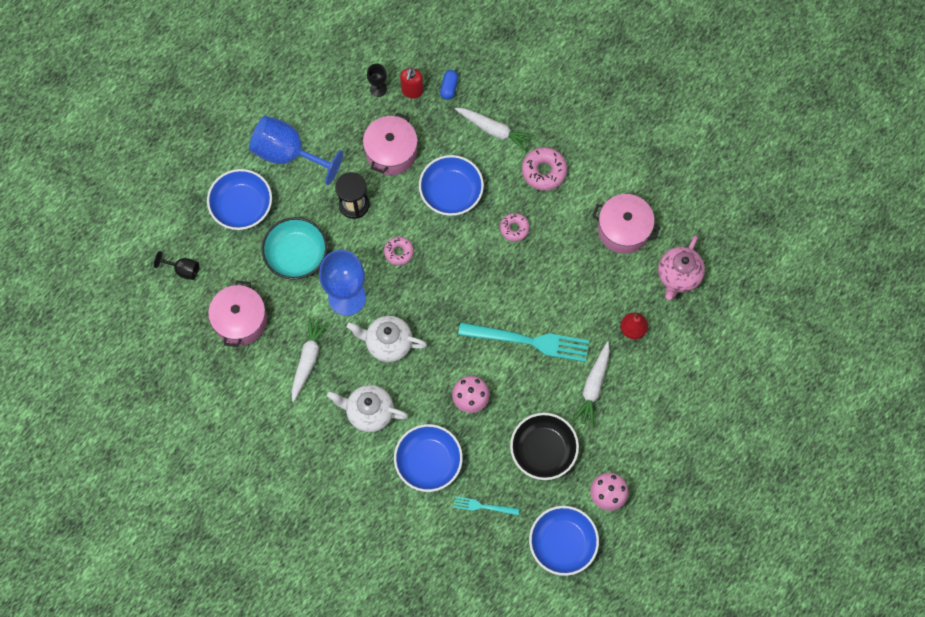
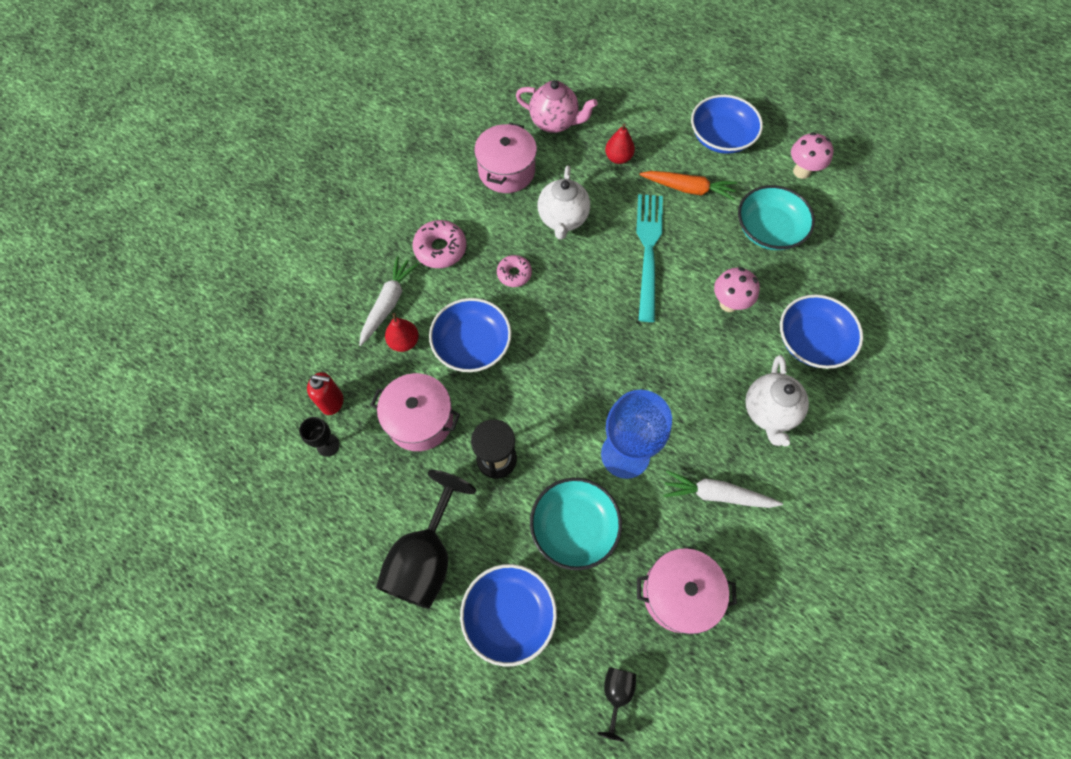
camera: 95 degrees left, 5 degrees down
blue goblet [249,116,343,185] -> black goblet [376,470,476,609]
white teapot [347,316,427,362] -> white teapot moved to [538,165,590,240]
pink donut [384,237,414,265] -> none
blue capsule [440,70,458,100] -> none
turquoise fork [453,497,520,516] -> none
black bowl [510,413,579,480] -> turquoise bowl [738,185,815,250]
blue bowl [529,506,599,576] -> blue bowl moved to [691,95,763,154]
white carrot [573,341,610,427] -> orange carrot [640,171,737,200]
none -> red pear [385,313,419,352]

